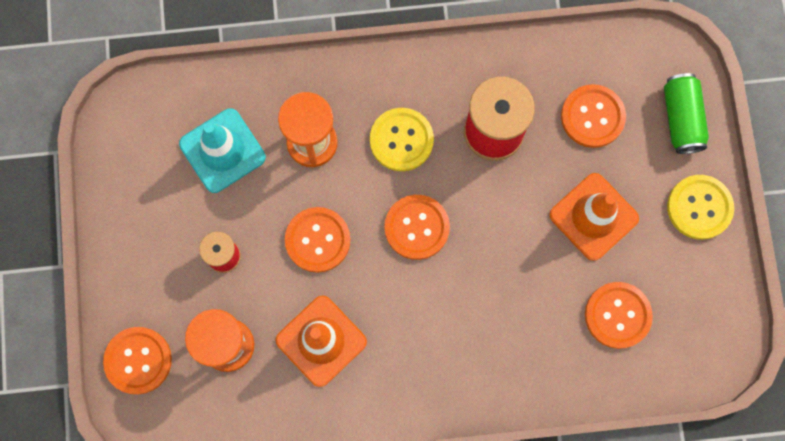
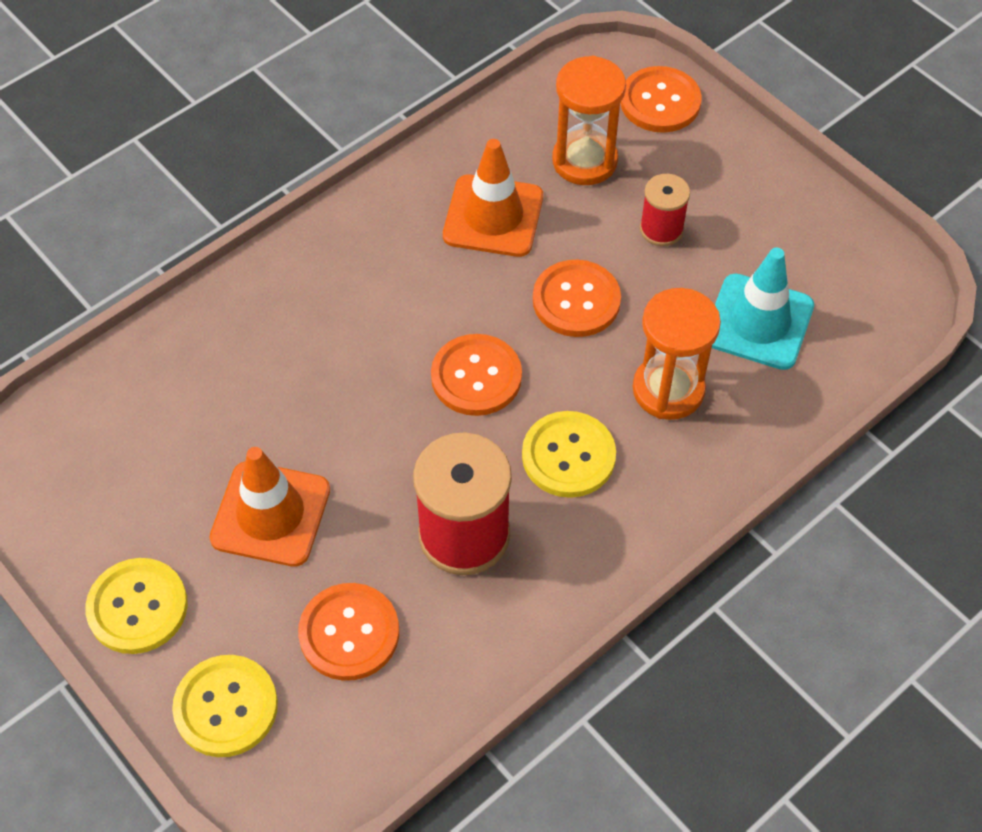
camera: 145 degrees right, 20 degrees down
orange button [585,282,653,349] -> none
green can [664,73,709,154] -> yellow button [172,655,278,757]

